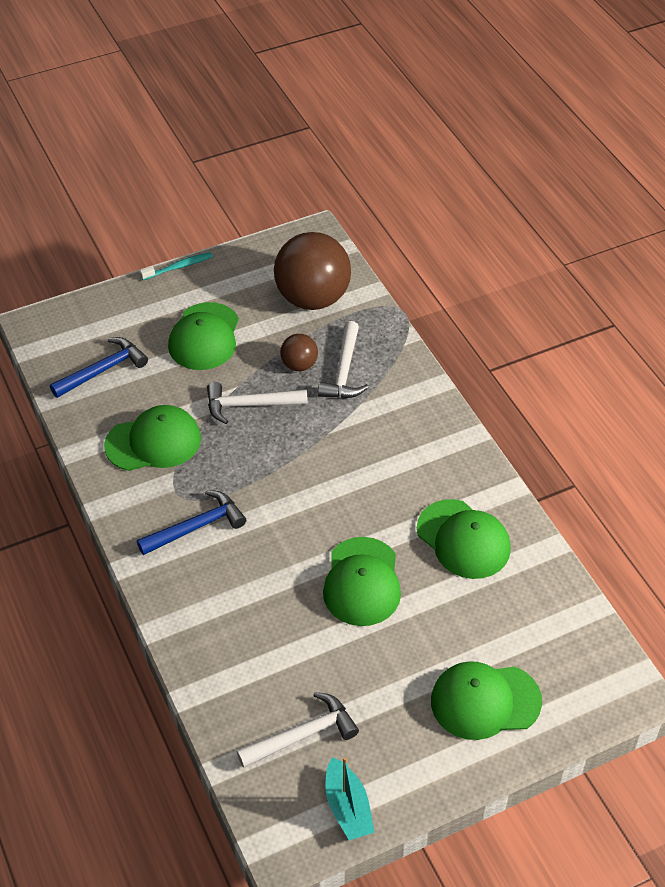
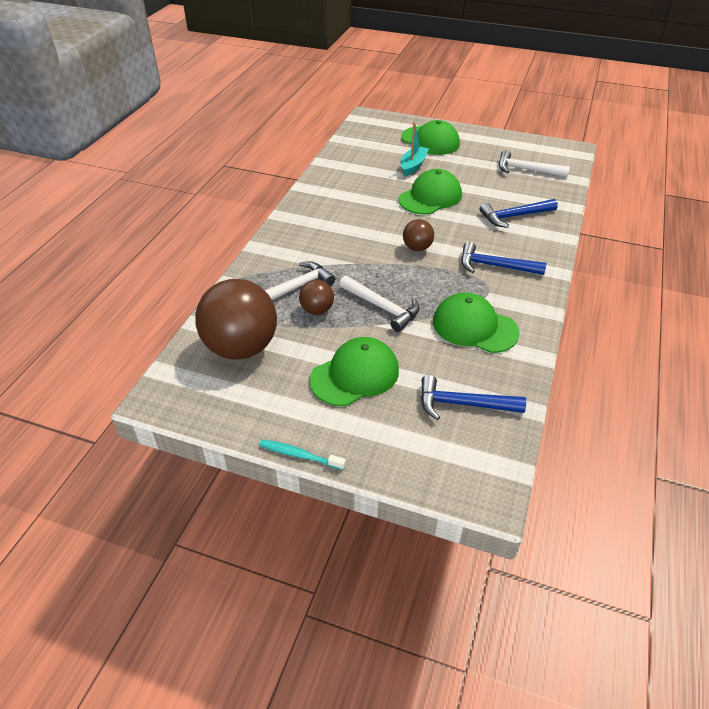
camera: 135 degrees left, 5 degrees down
turquoise boat [325,757,374,840] -> turquoise boat moved to [401,122,429,176]
green cap [417,499,511,579] -> none
none -> brown ball [403,219,434,251]
none -> blue hammer [480,199,558,228]

